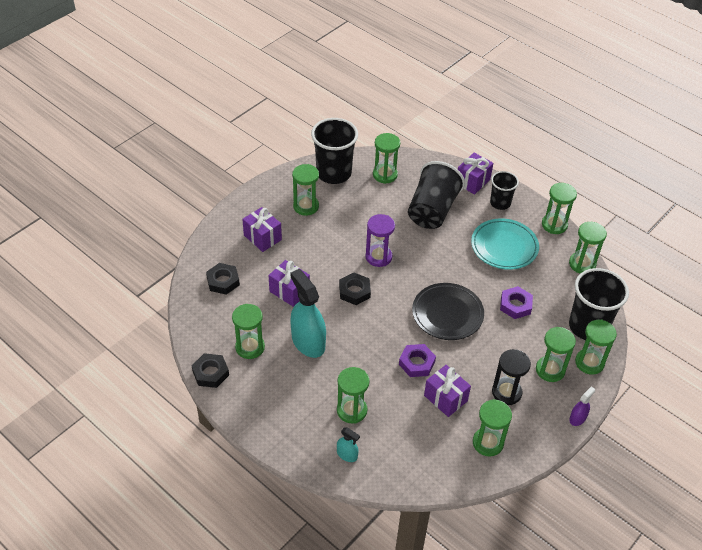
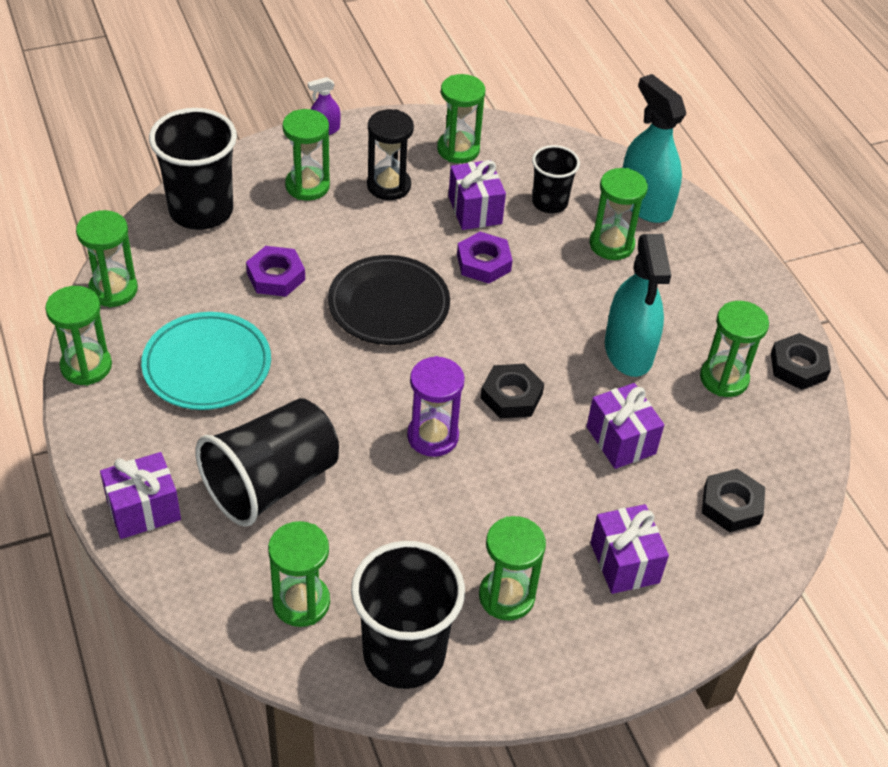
camera: 155 degrees left, 0 degrees up
turquoise spray bottle [337,427,360,462] -> turquoise spray bottle [623,74,686,223], size x2.14
black cup [490,171,519,210] -> black cup moved to [532,145,580,213]
green hourglass [575,320,617,375] -> none

